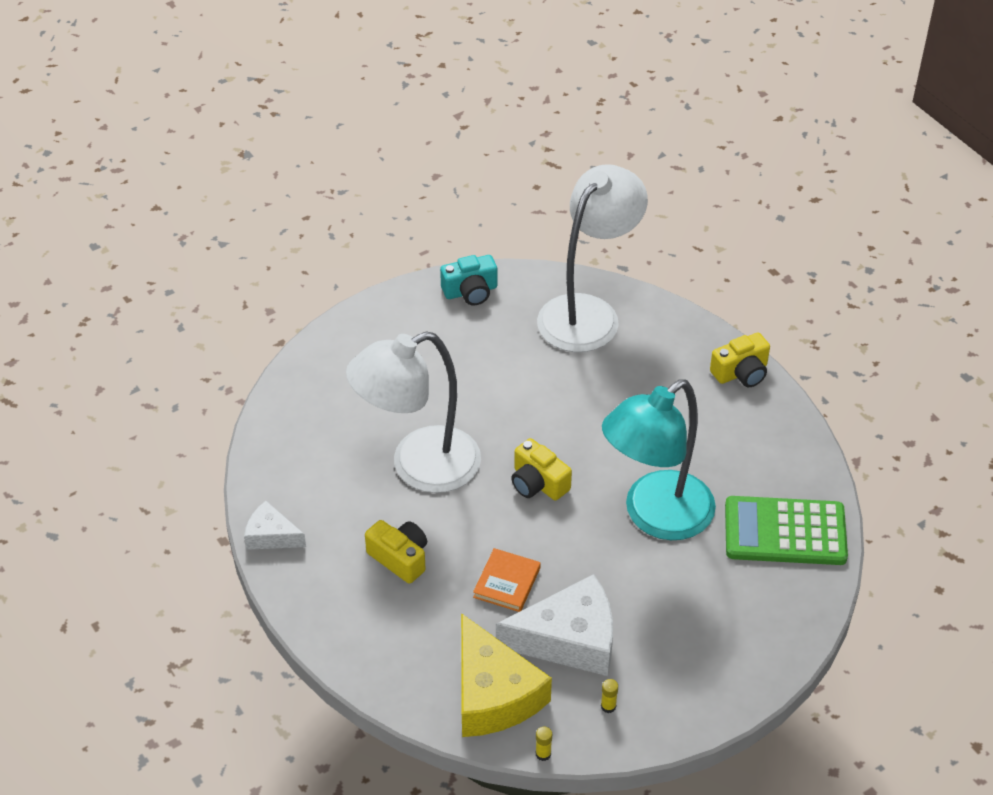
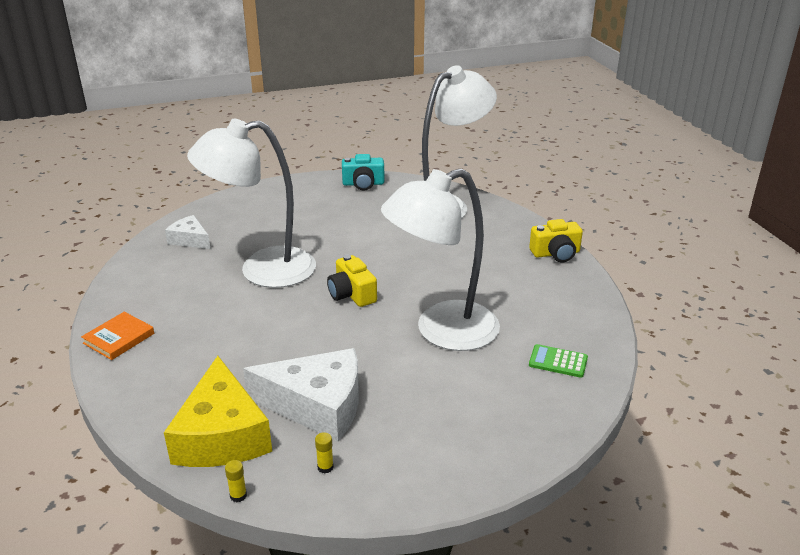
camera: 15 degrees right, 15 degrees down
white cheese [244,501,306,550] -> white cheese moved to [165,215,210,249]
yellow camera [365,520,427,584] -> none
orange book [473,548,541,612] -> orange book moved to [81,312,154,360]
turquoise lamp [602,379,716,540] -> white lamp [381,168,500,351]
green calculator [725,496,848,565] -> green calculator [529,344,588,378], size x0.48

